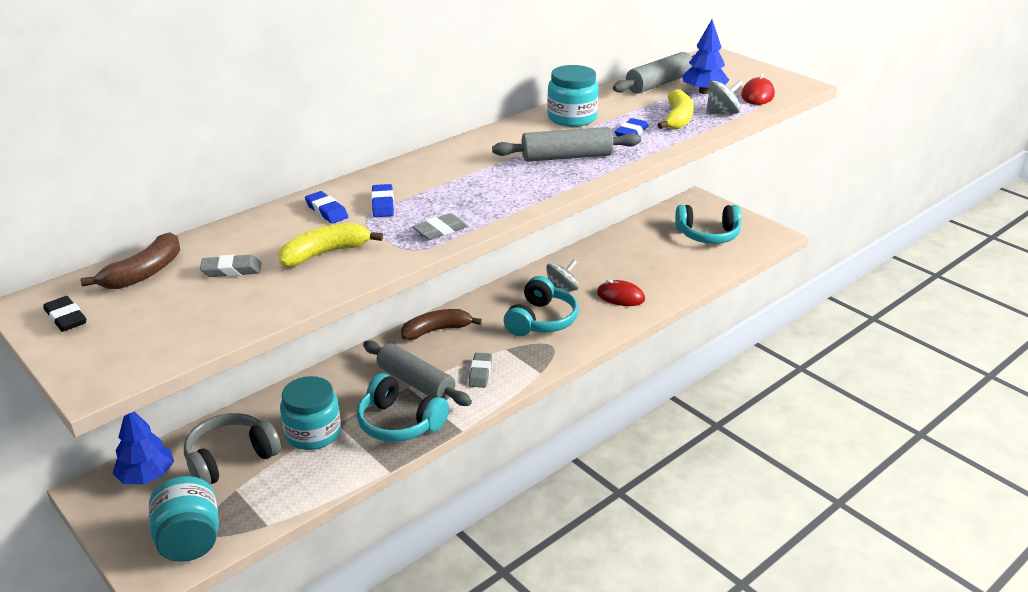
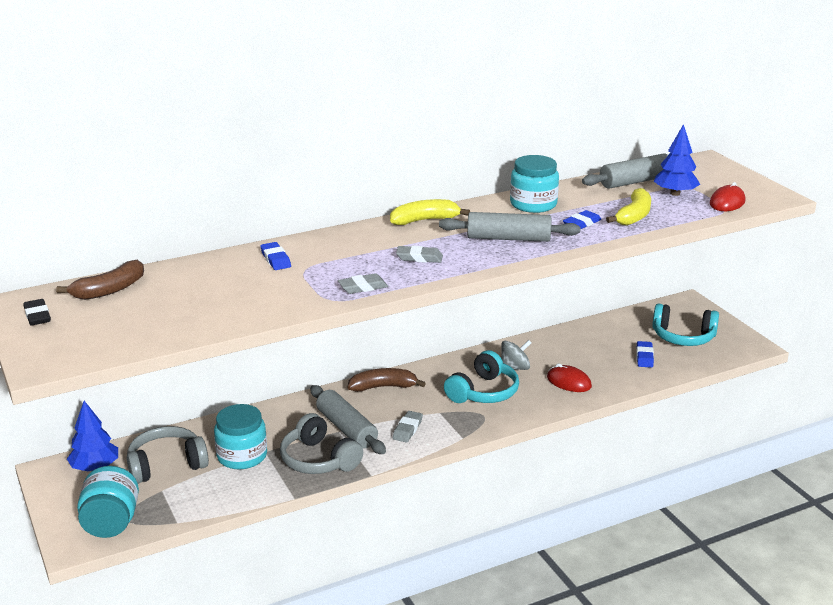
camera: 15 degrees right, 5 degrees down
grey eraser [200,255,261,277] -> grey eraser moved to [396,246,443,263]
yellow banana [278,223,383,267] -> yellow banana moved to [390,199,470,225]
turquoise headphones [357,373,449,442] -> grey headphones [280,413,363,474]
blue eraser [371,184,394,217] -> blue eraser moved to [636,341,654,368]
grey spinning top [706,80,743,114] -> none

